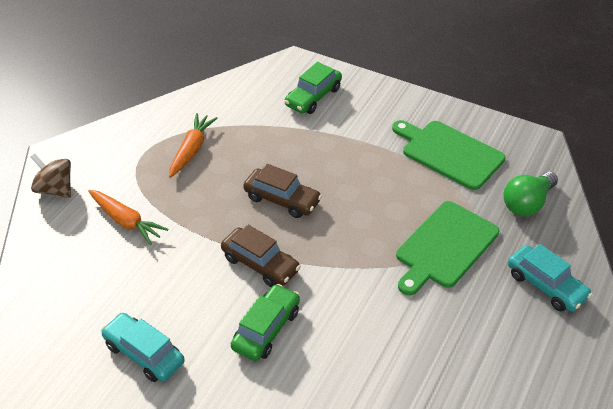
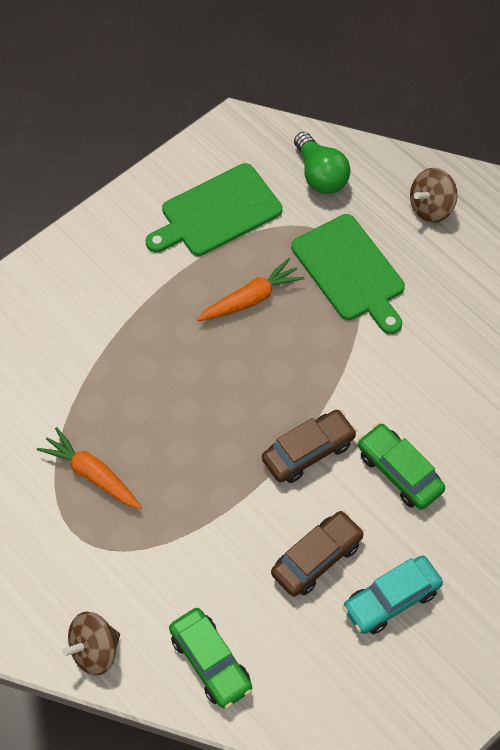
camera: 70 degrees left, 15 degrees up
orange carrot [88,190,168,245] -> orange carrot moved to [197,258,305,321]
brown car [243,164,322,218] -> brown car moved to [271,511,364,597]
green car [284,62,342,114] -> green car moved to [169,608,252,708]
turquoise car [508,244,592,312] -> brown spinning top [410,168,457,223]

